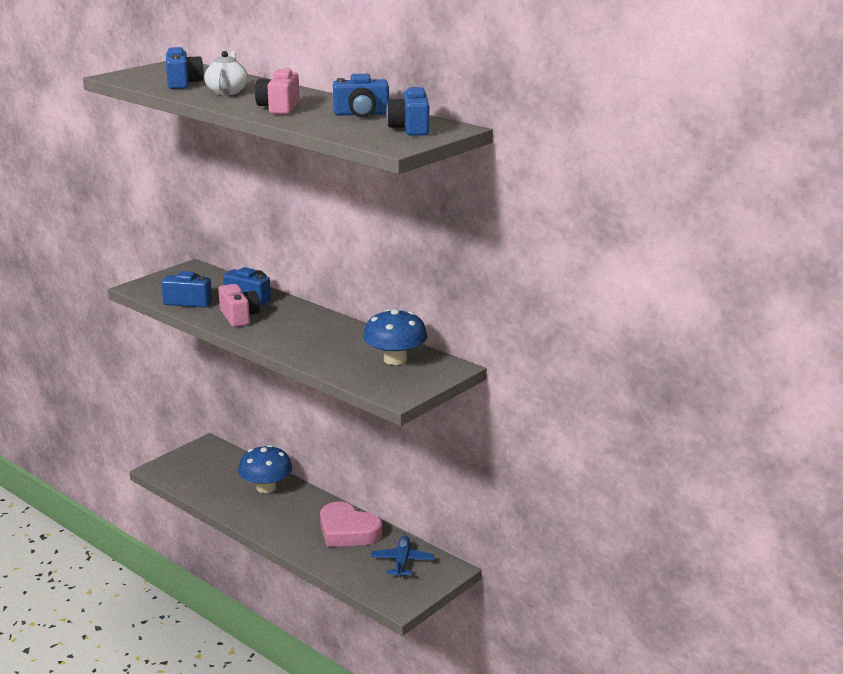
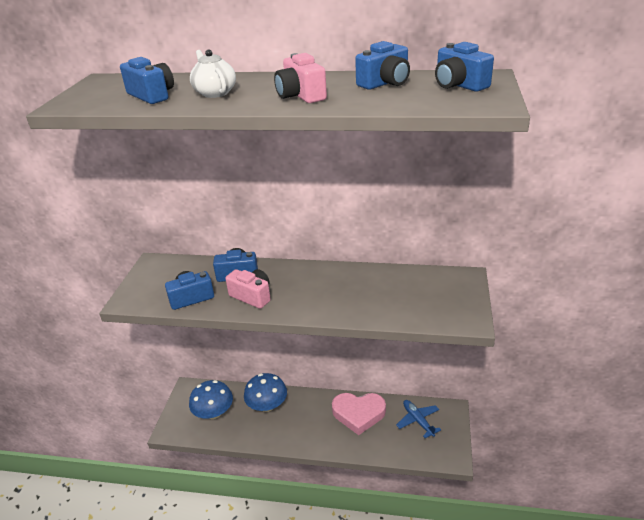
camera: 30 degrees left, 10 degrees up
blue mushroom [363,309,427,365] -> blue mushroom moved to [189,380,233,419]

